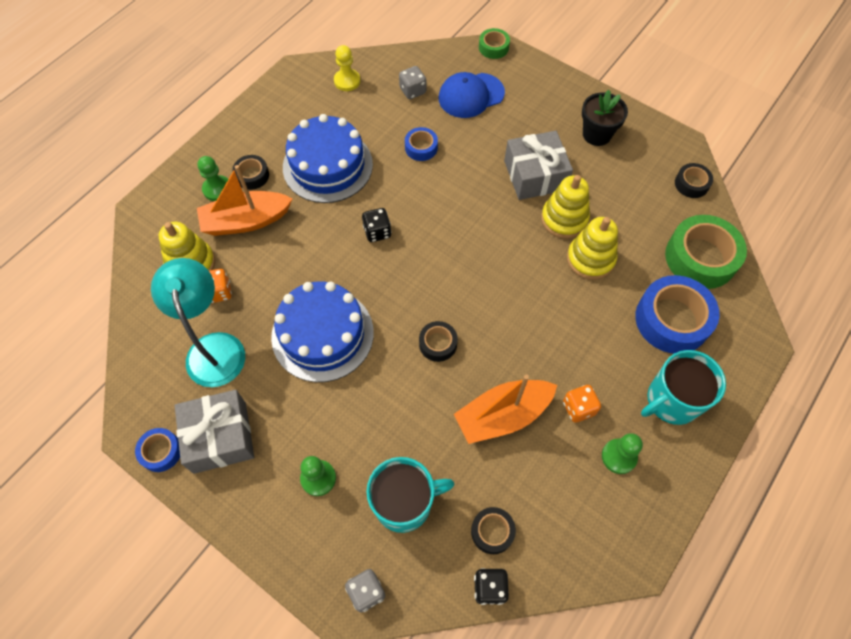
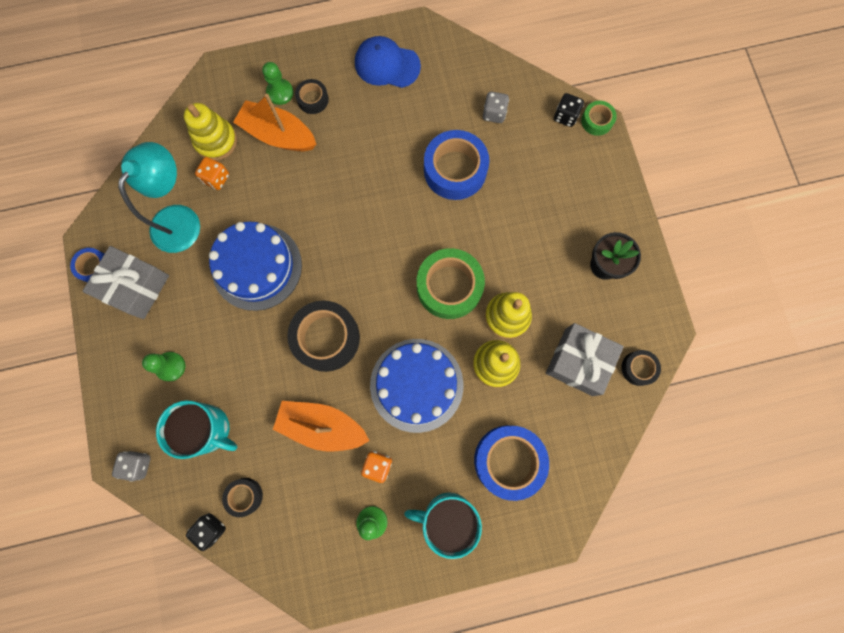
camera: 40 degrees right, 15 degrees up
blue cake [283,114,373,203] -> blue cake moved to [370,339,463,433]
yellow pawn [334,45,360,91] -> none
black dice [362,208,391,242] -> black dice moved to [554,93,584,127]
blue tape [405,127,438,161] -> blue tape [424,130,489,200], size x1.96
black tape [419,321,458,362] -> black tape [287,301,360,372], size x1.96
blue cap [438,72,505,118] -> blue cap moved to [355,36,421,88]
grey gift [504,131,573,200] -> grey gift moved to [546,323,624,396]
green tape [665,215,747,289] -> green tape moved to [417,248,485,319]

